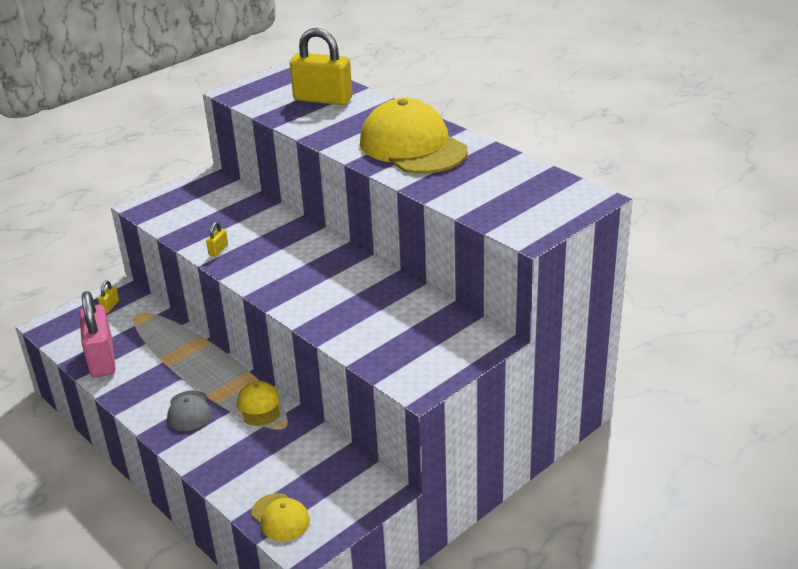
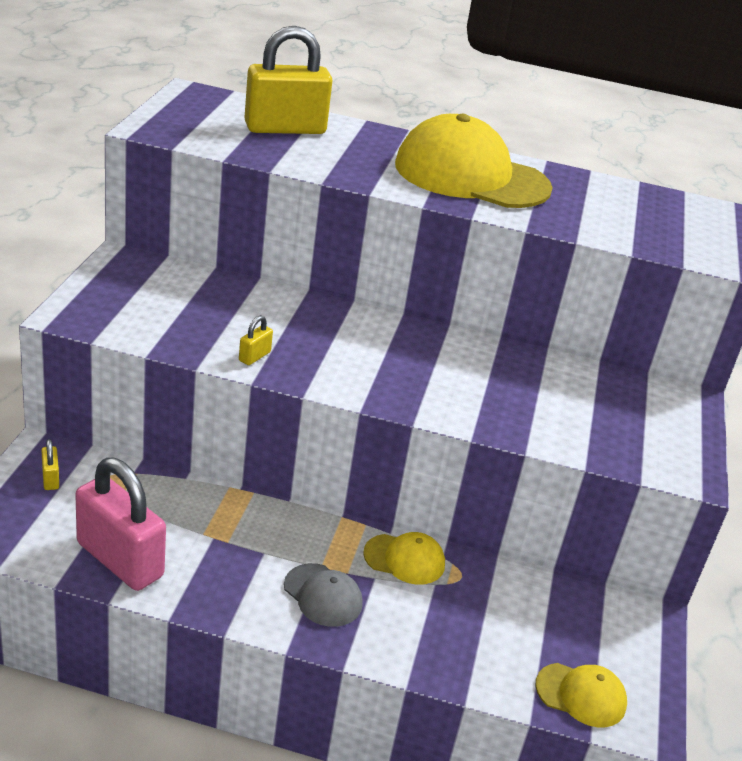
camera: 40 degrees left, 0 degrees up
yellow padlock [206,222,228,257] -> yellow padlock turned 45 degrees clockwise [239,315,273,365]
yellow cap [237,381,281,426] -> yellow cap turned 150 degrees clockwise [363,532,445,585]

